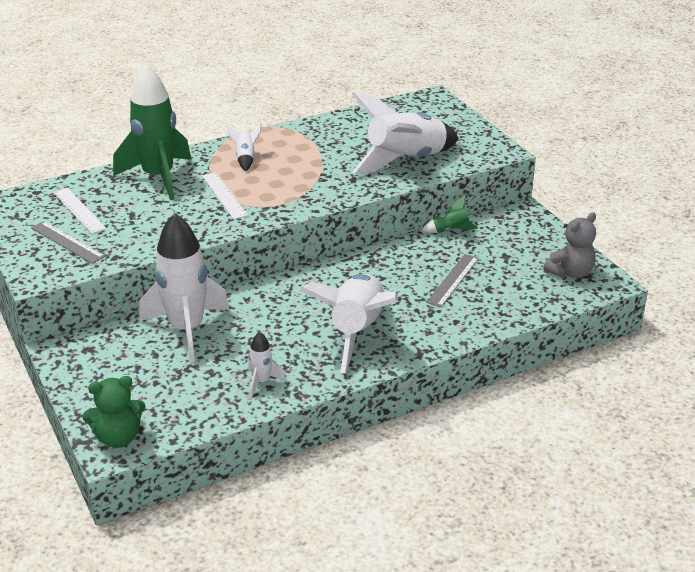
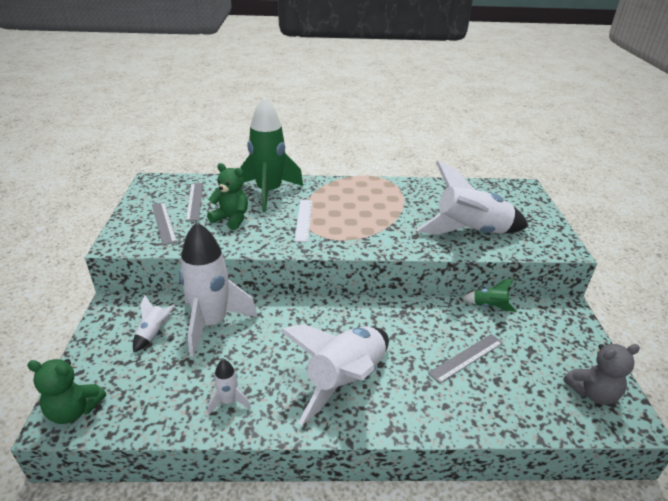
camera: 25 degrees right, 0 degrees up
white ruler [54,188,106,234] -> grey ruler [186,183,203,221]
white rocket [227,123,262,171] -> white rocket moved to [133,296,175,352]
none -> green teddy bear [207,163,248,230]

